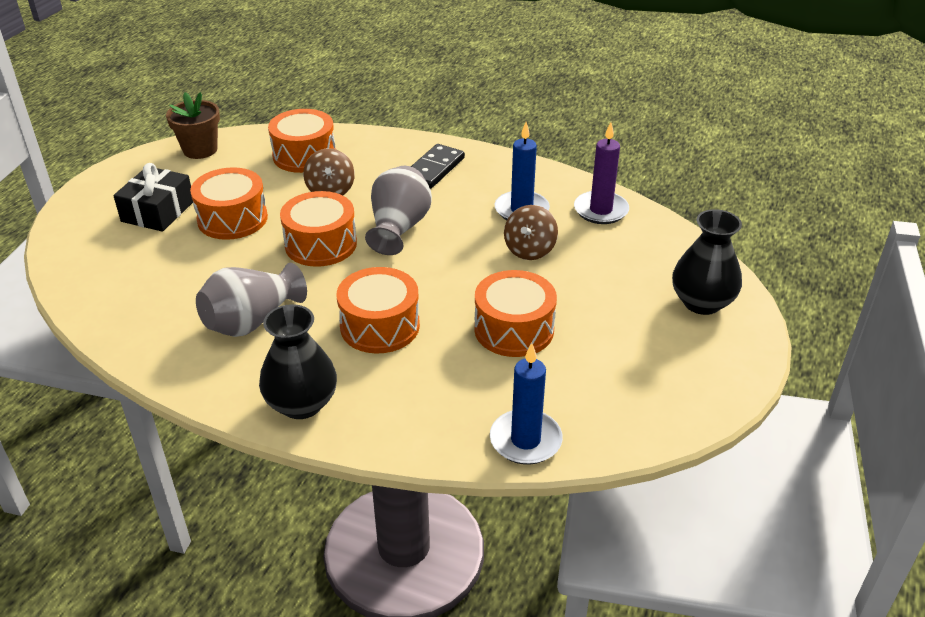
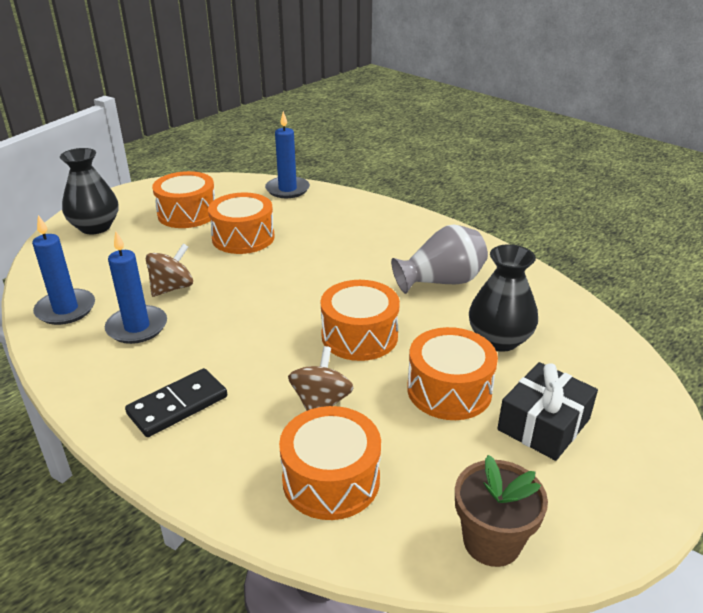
camera: 160 degrees left, 5 degrees down
black vase [259,304,337,419] -> black vase moved to [469,244,538,352]
orange drum [336,267,420,354] -> orange drum moved to [152,171,215,228]
grey vase [365,166,432,255] -> none
purple candle [574,122,629,224] -> blue candle [32,215,95,325]

